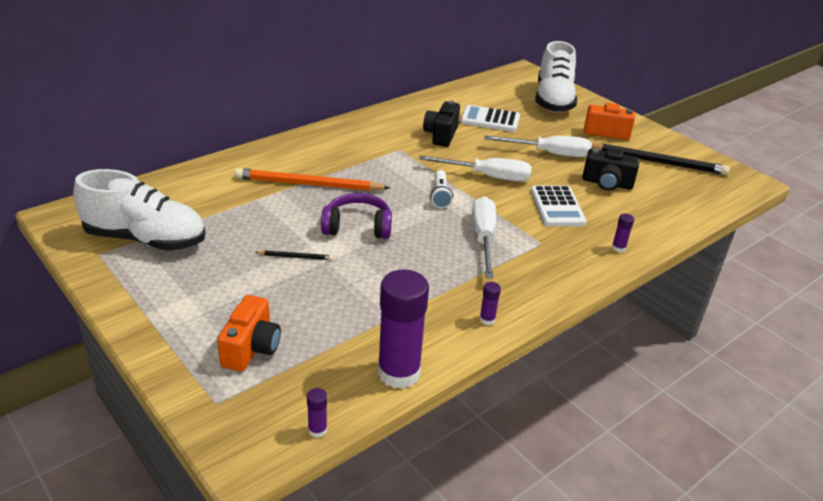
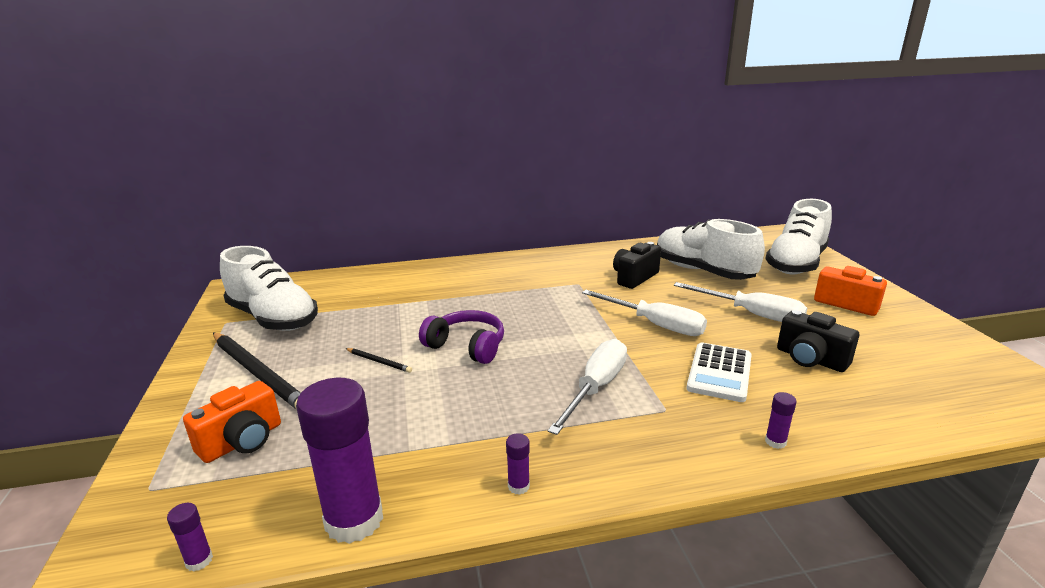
camera: 30 degrees right, 10 degrees down
orange pencil [234,168,390,191] -> none
white flashlight [430,170,453,208] -> none
white calculator [461,105,520,132] -> white shoe [657,219,765,280]
black pencil [592,143,730,175] -> black pencil moved to [213,333,301,410]

